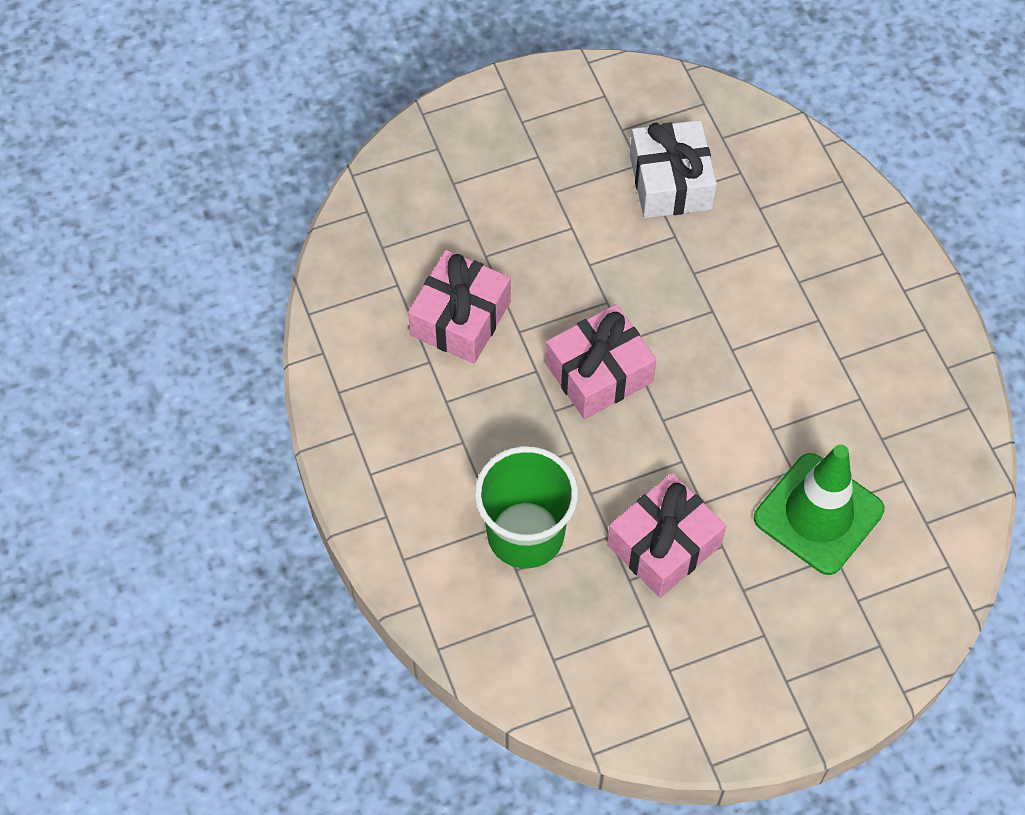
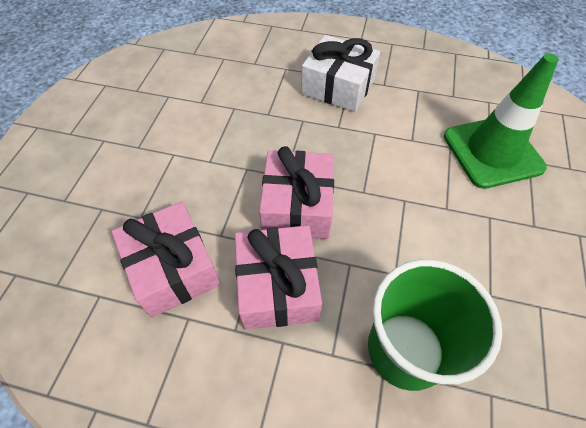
camera: 55 degrees left, 5 degrees down
pink gift [607,473,726,598] -> pink gift moved to [235,225,322,330]
white gift [630,120,717,218] -> white gift moved to [301,35,380,112]

